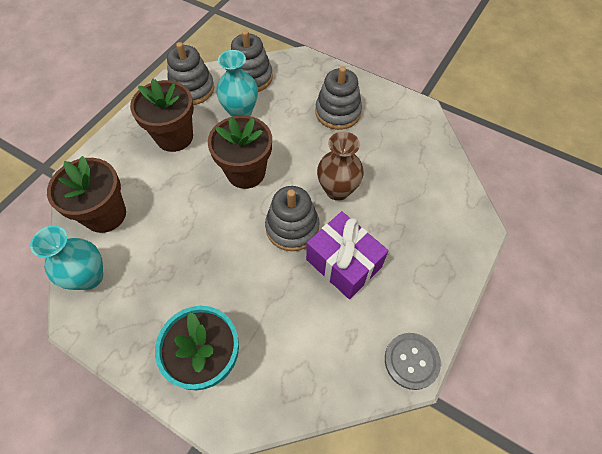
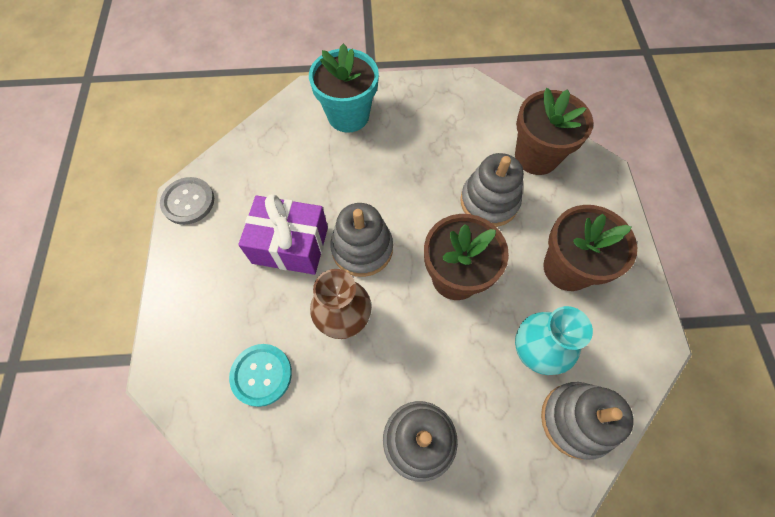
camera: 145 degrees right, 5 degrees up
turquoise vase [30,226,103,290] -> none
grey stacking toy [167,42,214,105] -> grey stacking toy moved to [460,153,524,227]
none -> turquoise button [229,344,292,407]

